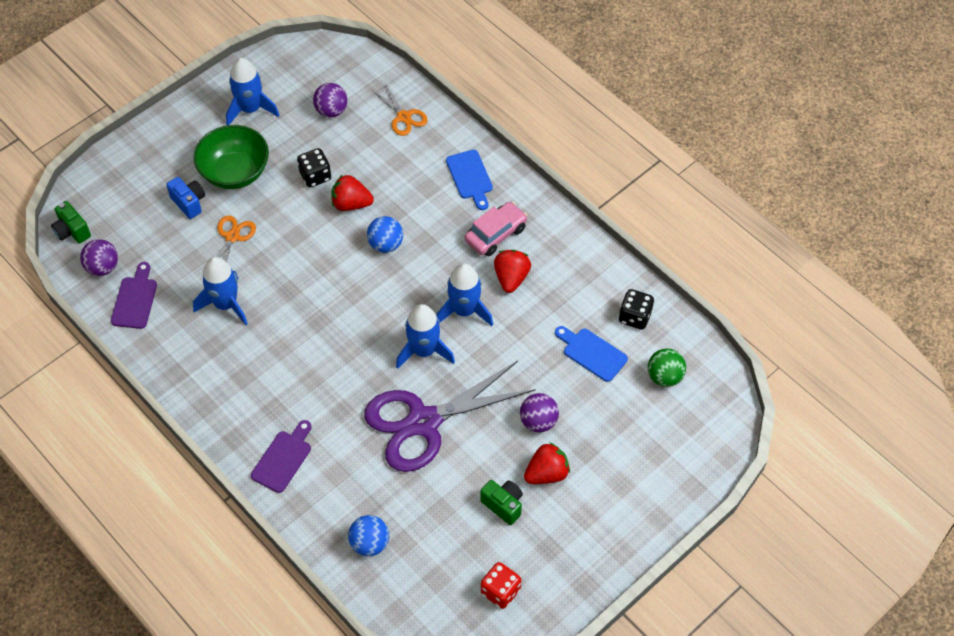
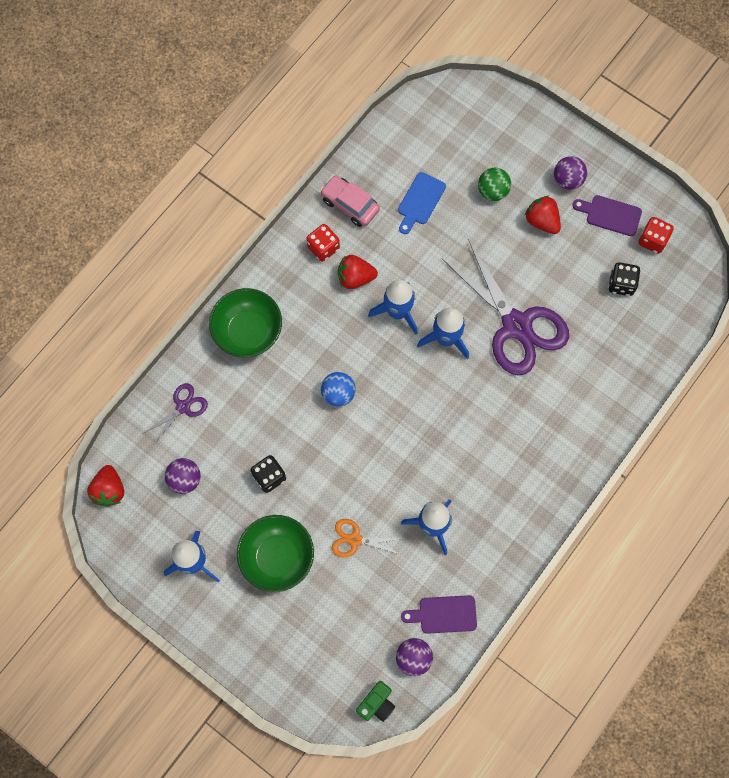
camera: 100 degrees left, 15 degrees up
blue camera [166,177,205,219] -> none
purple cutting board [251,420,311,493] -> purple cutting board moved to [572,195,642,236]
red strawberry [331,174,374,211] -> red strawberry moved to [87,465,124,507]
blue ball [348,515,389,556] -> none
orange scissors [372,83,428,136] -> purple scissors [142,383,208,445]
blue cutting board [446,150,493,210] -> green bowl [209,288,282,357]
pink car [465,202,528,256] -> pink car moved to [320,175,380,227]
green camera [480,480,523,525] -> none
purple ball [520,393,559,432] -> purple ball moved to [554,156,587,190]
black dice [619,289,654,330] -> black dice moved to [608,262,641,296]
green ball [648,349,686,387] -> green ball moved to [478,168,511,201]
none -> red dice [306,224,340,262]

